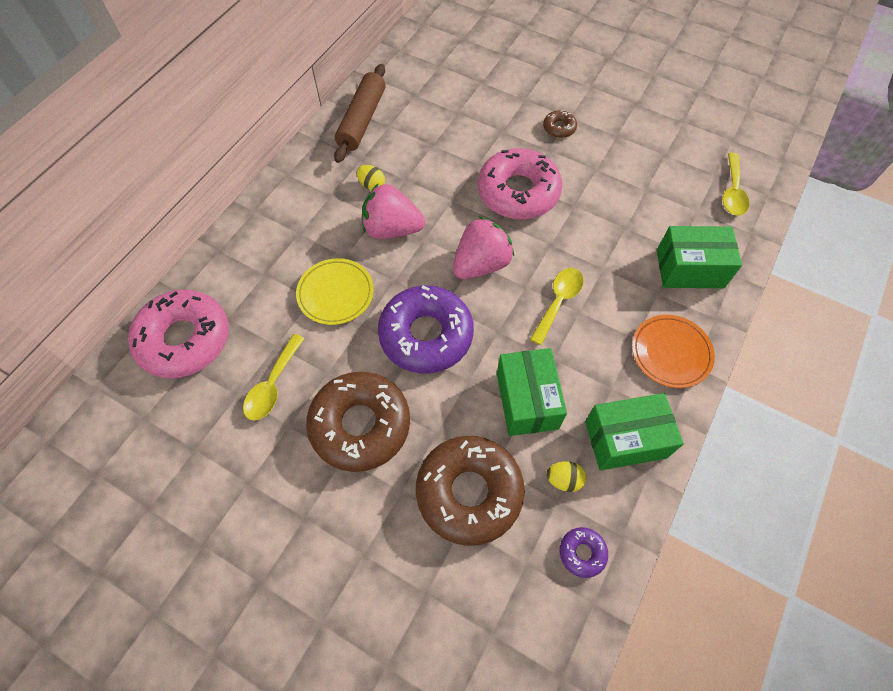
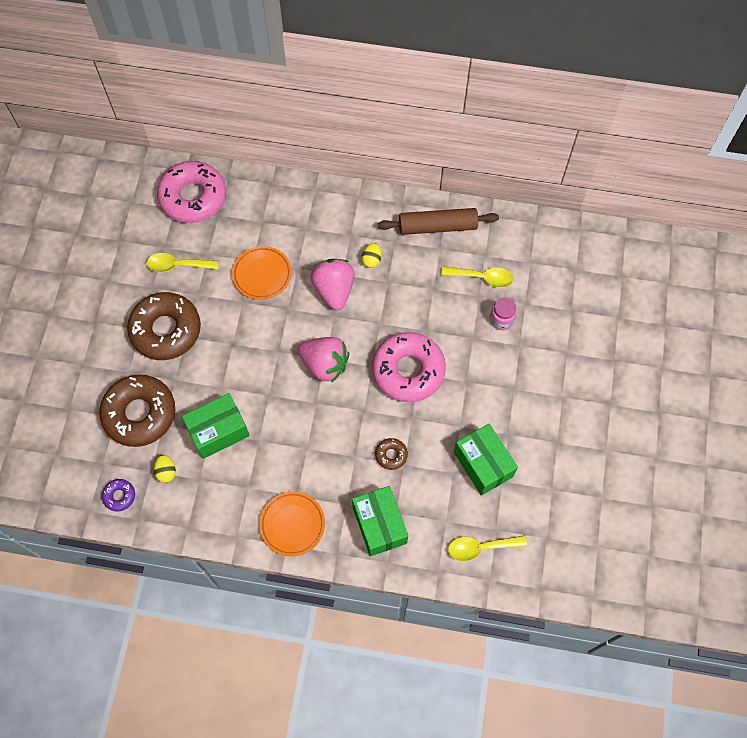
camera: 70 degrees right, 5 degrees up
yellow plate [296,258,374,325] -> orange plate [232,246,292,300]
purple donut [378,285,474,374] -> none
yellow spoon [530,268,584,345] -> yellow spoon moved to [441,267,514,288]
brown donut [543,110,577,138] -> brown donut moved to [375,438,408,470]
green box [585,393,684,470] -> green box moved to [454,424,518,495]
none -> pink jar [490,298,517,330]

